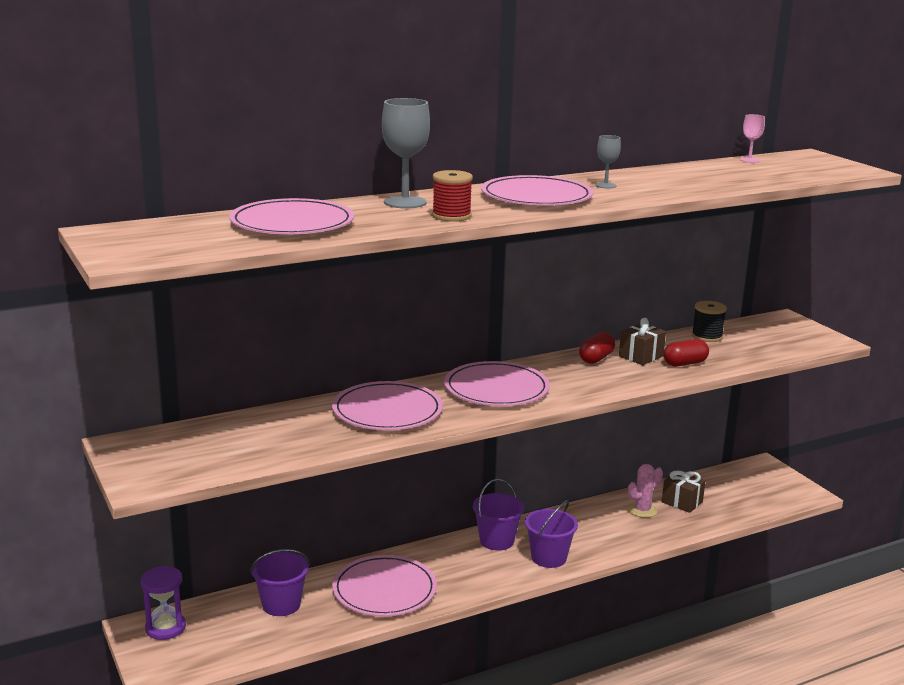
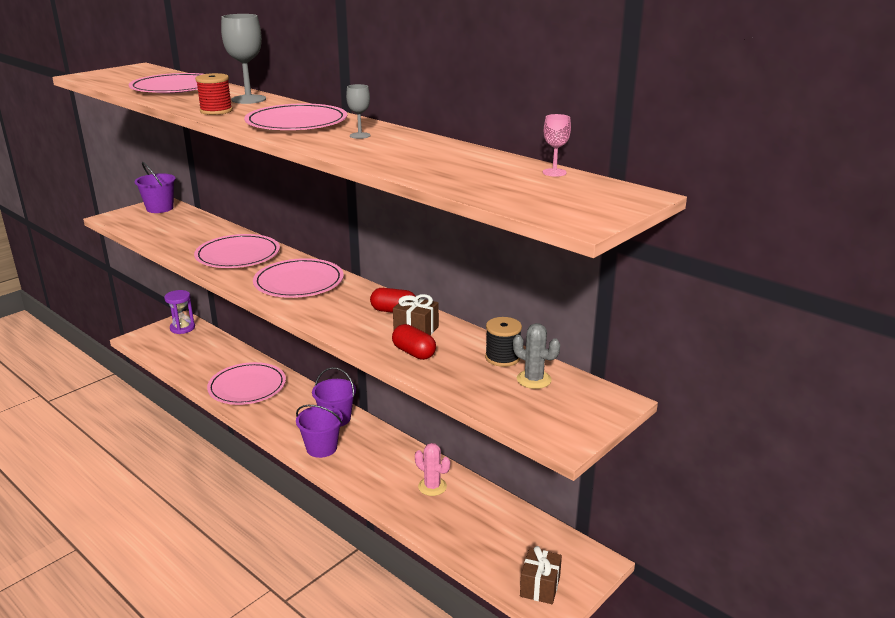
camera: 70 degrees right, 5 degrees up
purple bucket [250,549,310,616] -> purple bucket moved to [135,162,176,213]
brown gift [662,470,706,513] -> brown gift moved to [520,546,562,604]
none -> grey cactus [513,323,560,389]

